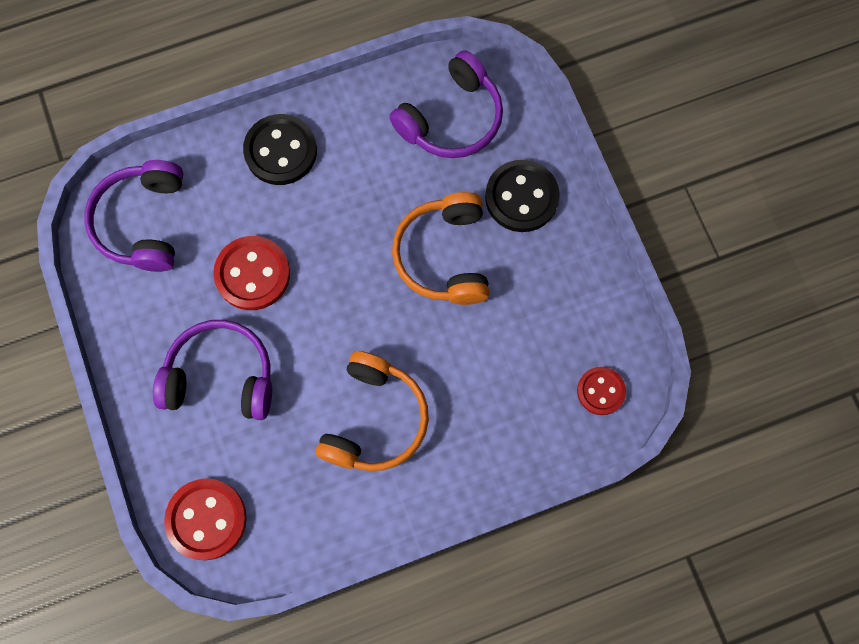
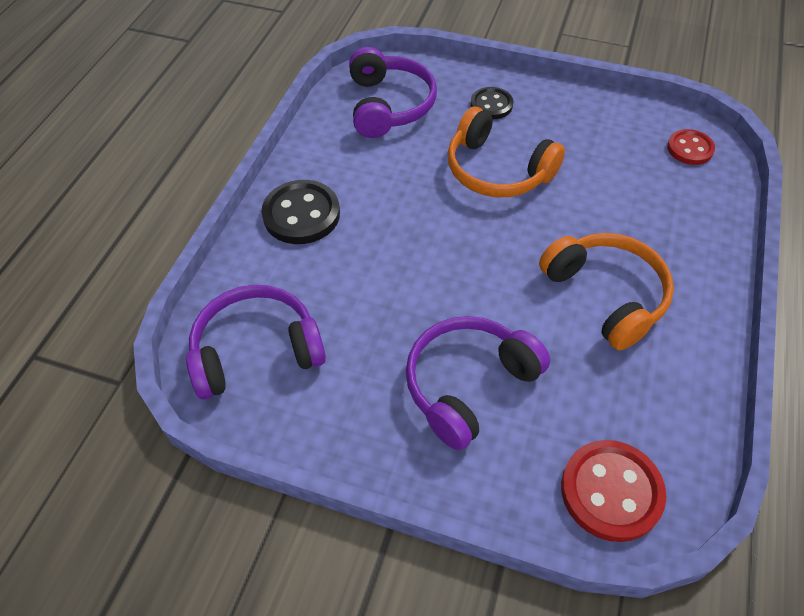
camera: 50 degrees left, 20 degrees down
purple headphones [84,160,183,272] -> purple headphones turned 120 degrees clockwise [186,285,326,399]
red button [213,236,290,310] -> none
black button [485,160,560,232] -> black button [470,87,513,119], size x0.62

